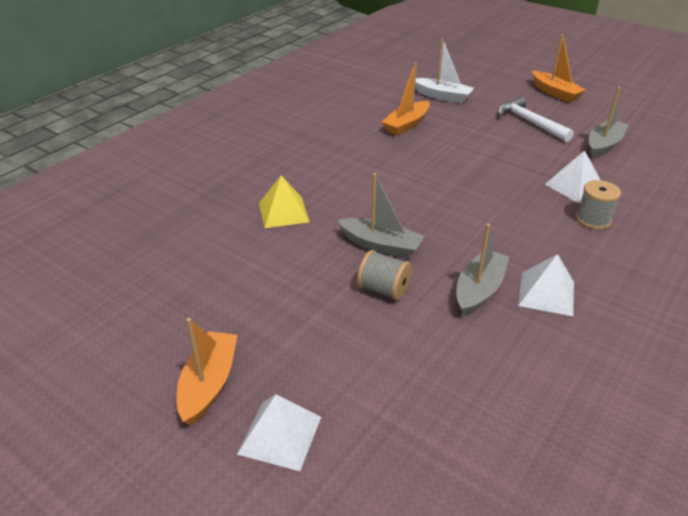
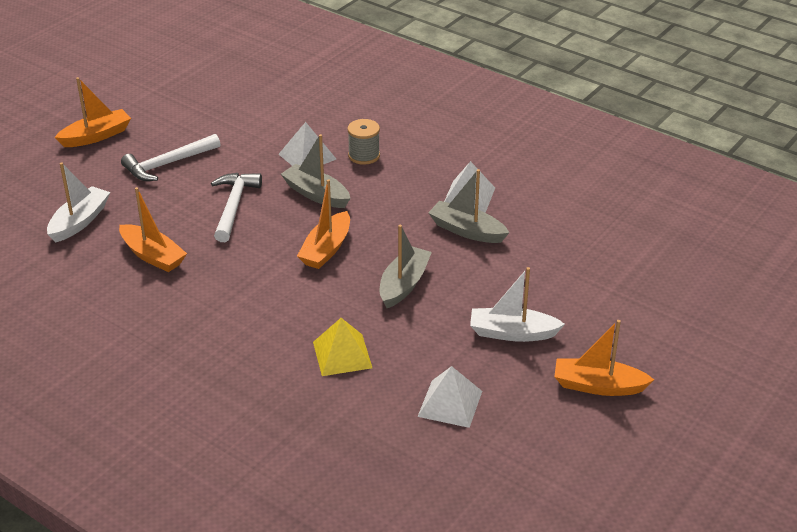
camera: 90 degrees left, 0 degrees up
white pyramid [237,395,321,471] -> white pyramid moved to [418,366,482,428]
grey spool [357,250,412,300] -> none
grey boat [589,86,629,158] -> grey boat moved to [281,134,351,208]
none -> white hammer [211,173,262,242]
none -> orange boat [297,179,350,269]
none -> white boat [470,267,565,342]

